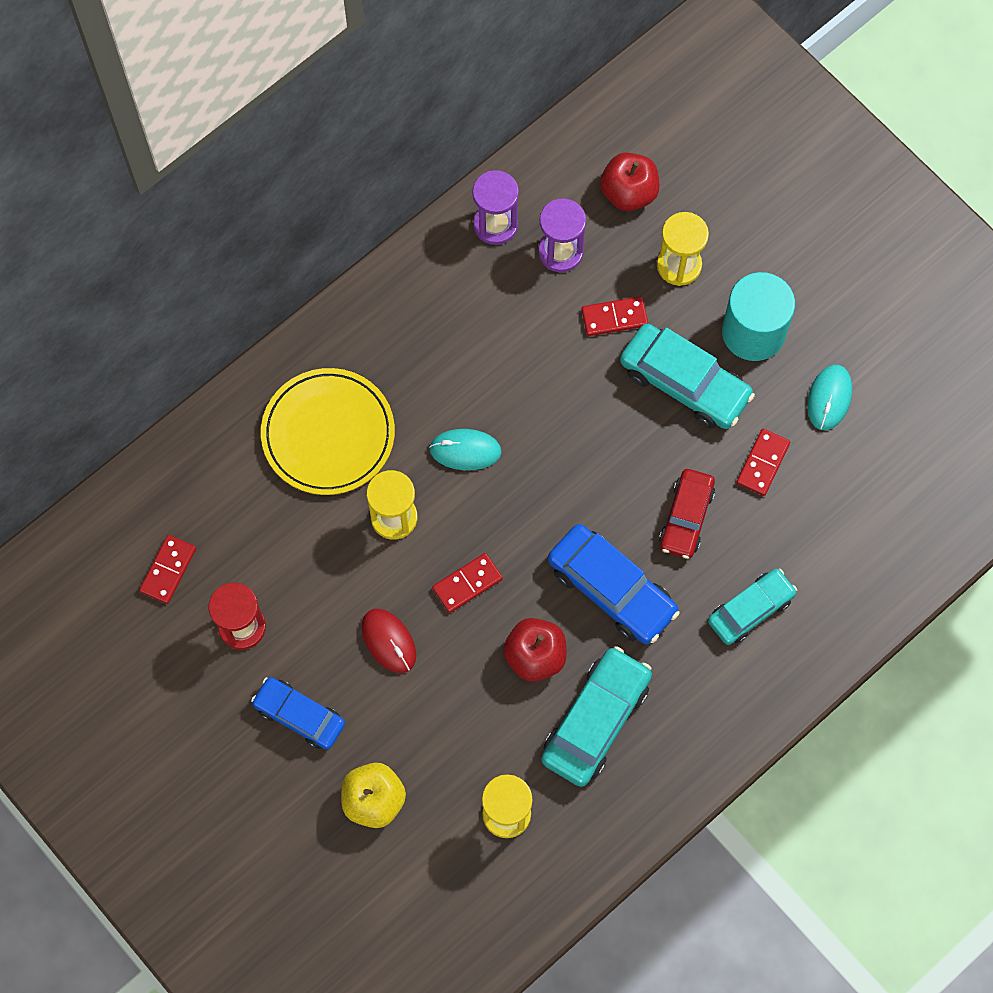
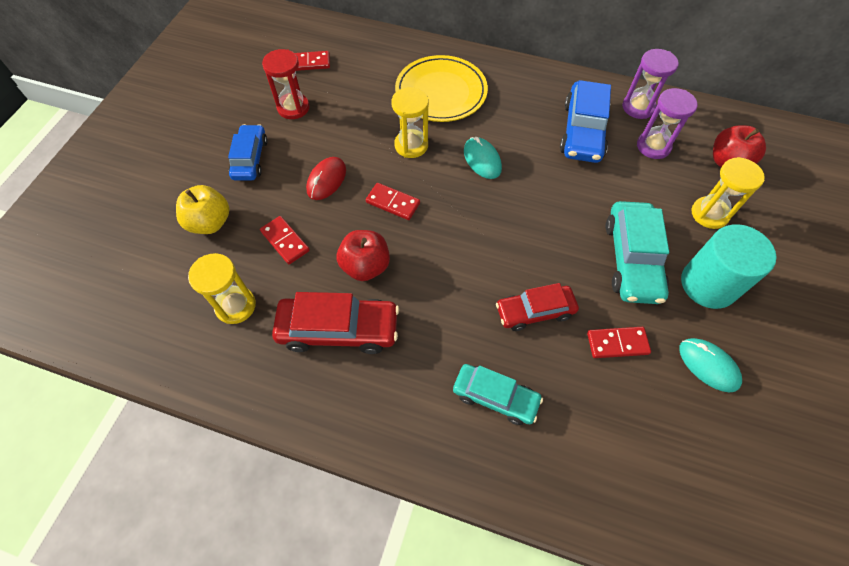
camera: 60 degrees right, 10 degrees down
turquoise car [541,646,652,787] -> red car [272,292,399,354]
blue car [548,524,680,644] -> blue car moved to [560,80,611,163]
red domino [581,296,648,336] -> red domino moved to [260,216,310,264]
turquoise mouse [807,365,852,430] -> turquoise mouse turned 60 degrees clockwise [679,338,742,393]

